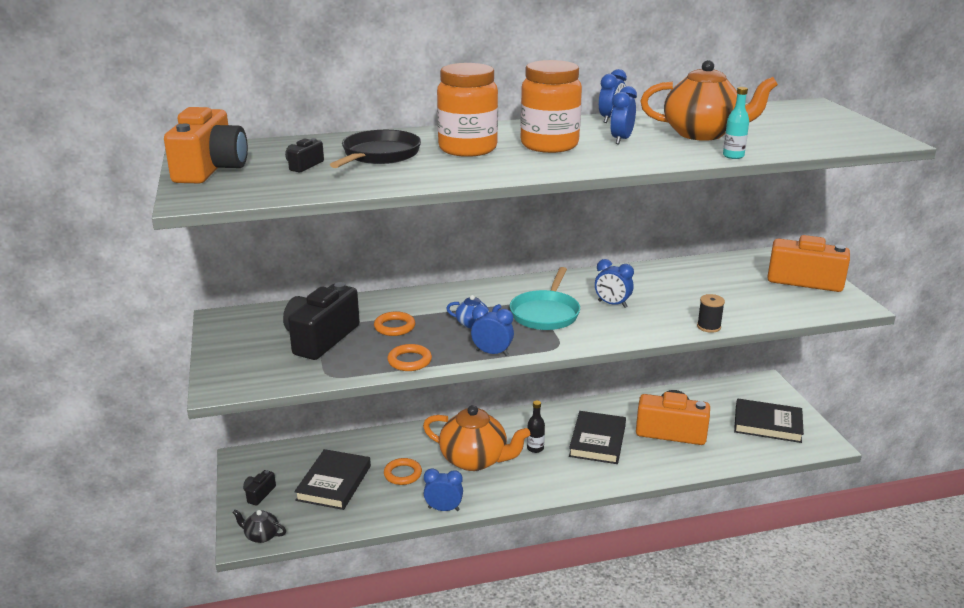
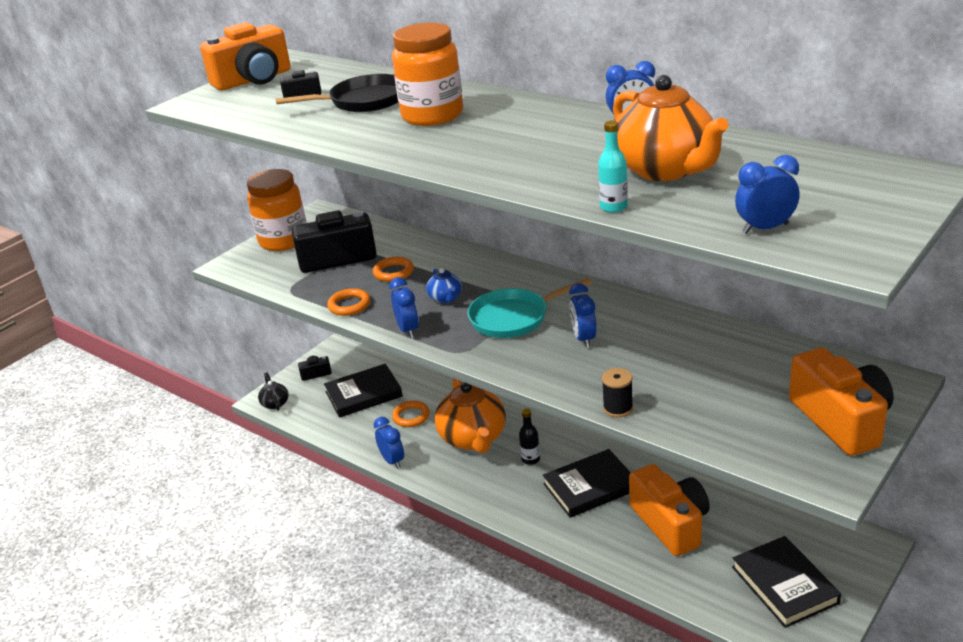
camera: 55 degrees right, 5 degrees up
orange jar [520,60,582,153] -> orange jar moved to [247,169,306,251]
blue clock [610,86,637,144] -> blue clock moved to [735,155,800,234]

